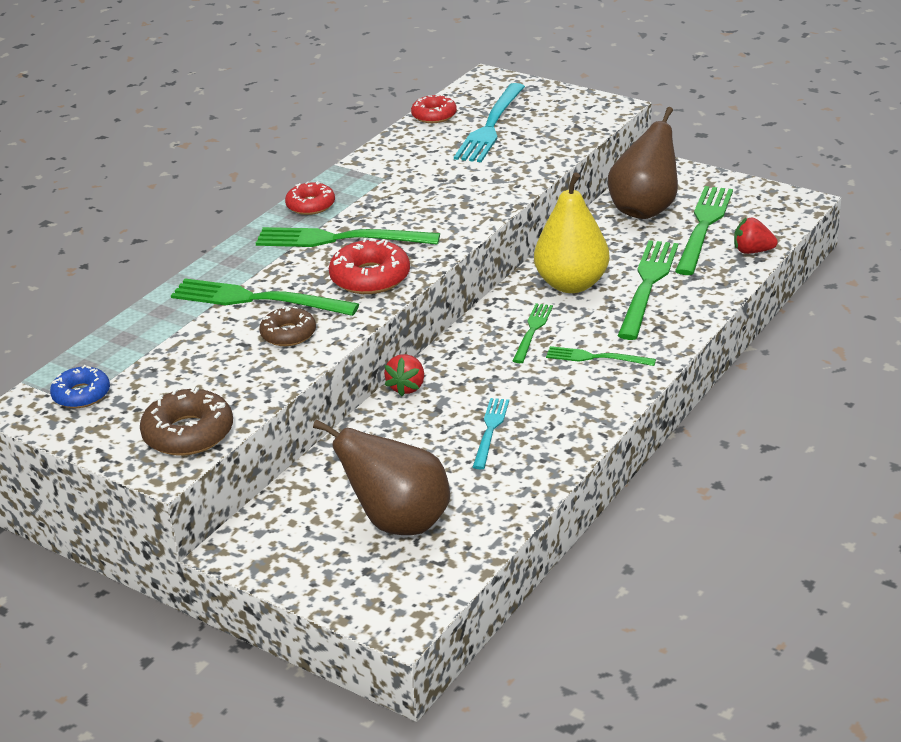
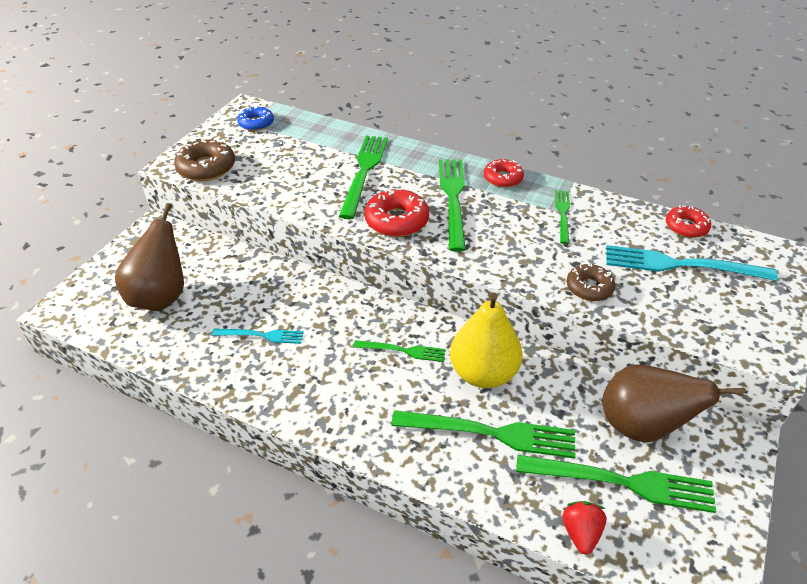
camera: 80 degrees right, 10 degrees up
brown donut [259,306,316,346] -> brown donut moved to [567,263,615,301]
red strawberry [384,354,424,396] -> none
green fork [546,346,656,366] -> green fork moved to [555,190,570,244]

